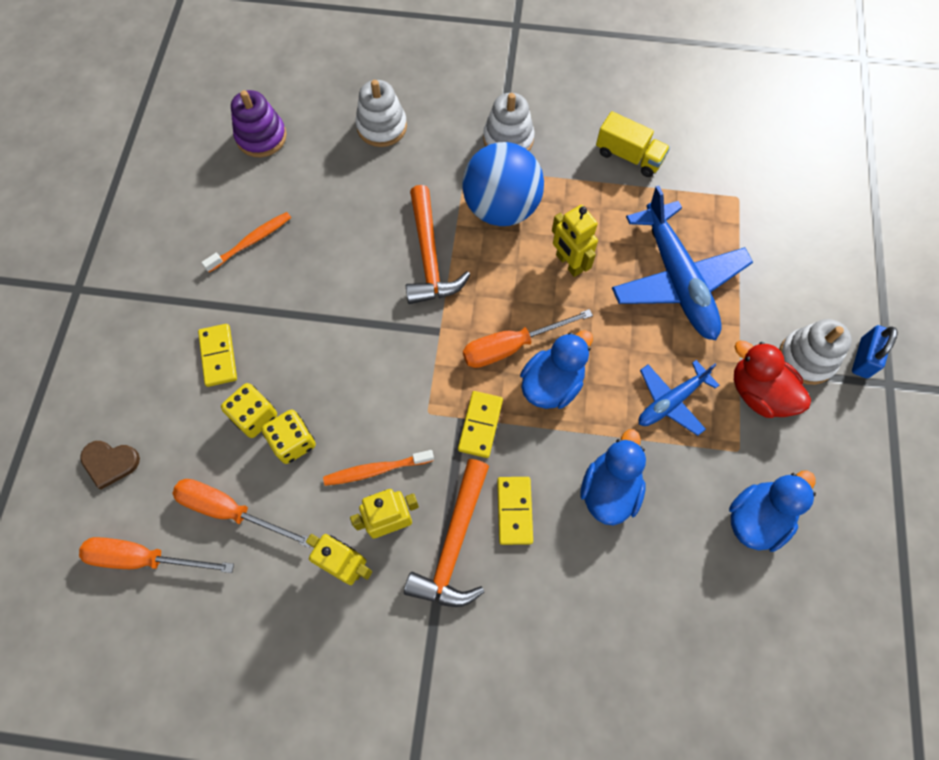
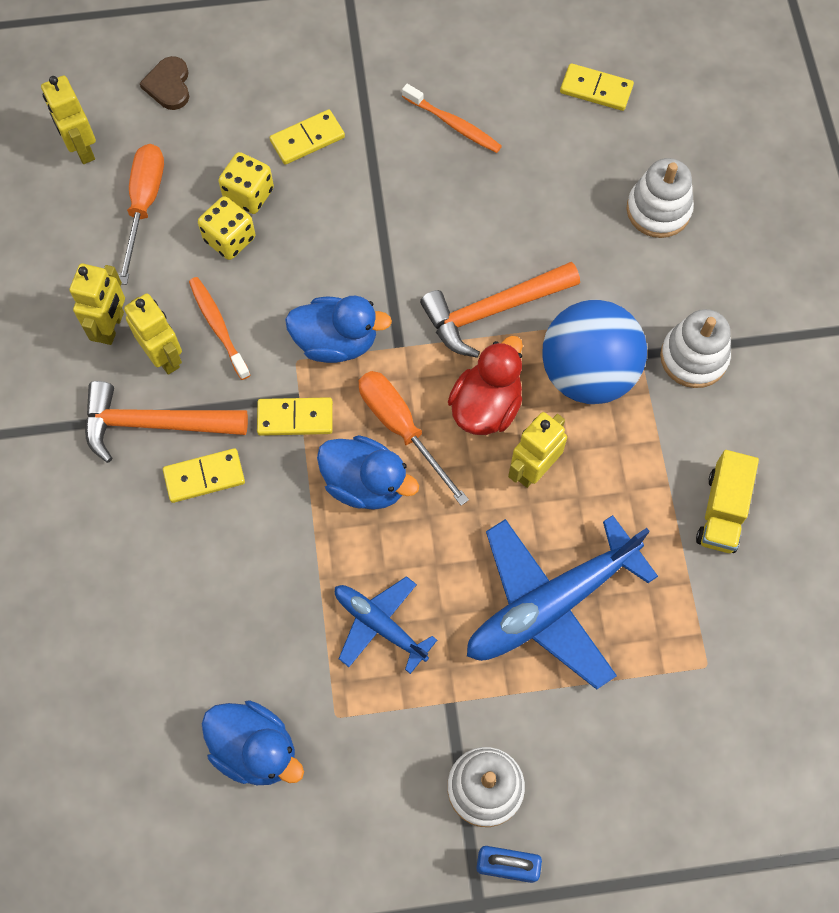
camera: 75 degrees right, 0 degrees up
orange screwdriver [79,537,234,573] -> yellow robot [41,75,96,164]
purple stacking toy [231,90,287,157] -> yellow domino [560,63,634,111]
blue duck [580,429,646,526] -> blue duck moved to [285,296,392,363]
red duck [734,340,811,418] -> red duck moved to [448,336,523,435]

